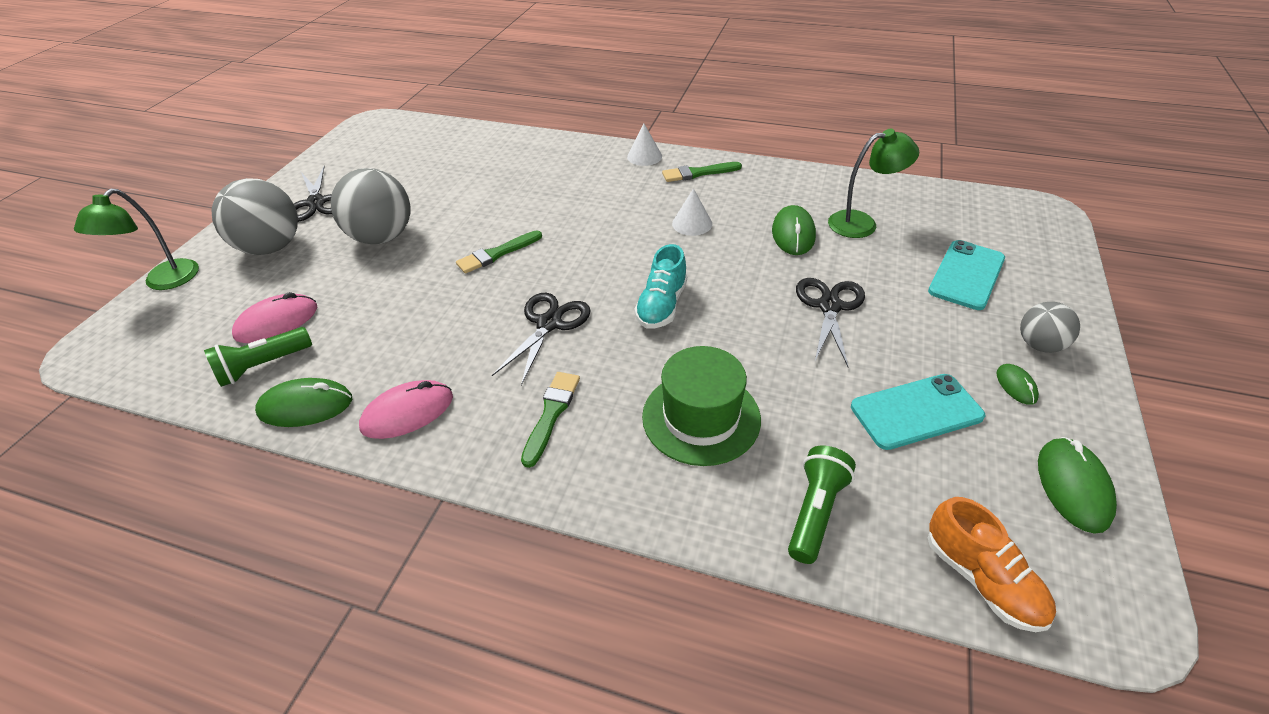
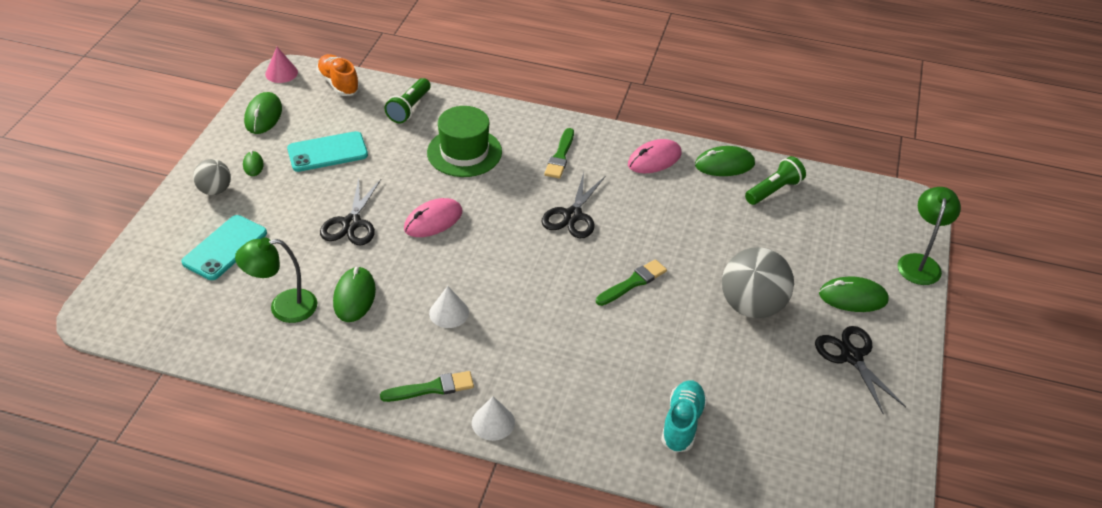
camera: 175 degrees right, 0 degrees up
grey ball [212,178,298,255] -> green mouse [819,276,889,312]
pink mouse [232,292,317,343] -> pink mouse moved to [404,198,462,237]
turquoise shoe [634,244,687,329] -> turquoise shoe moved to [661,380,707,453]
none -> pink cone [265,47,298,83]

